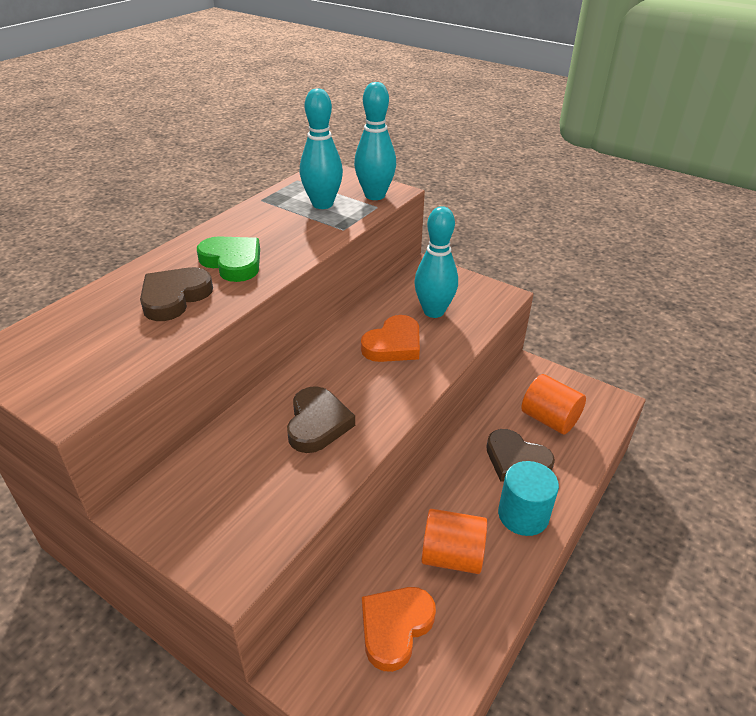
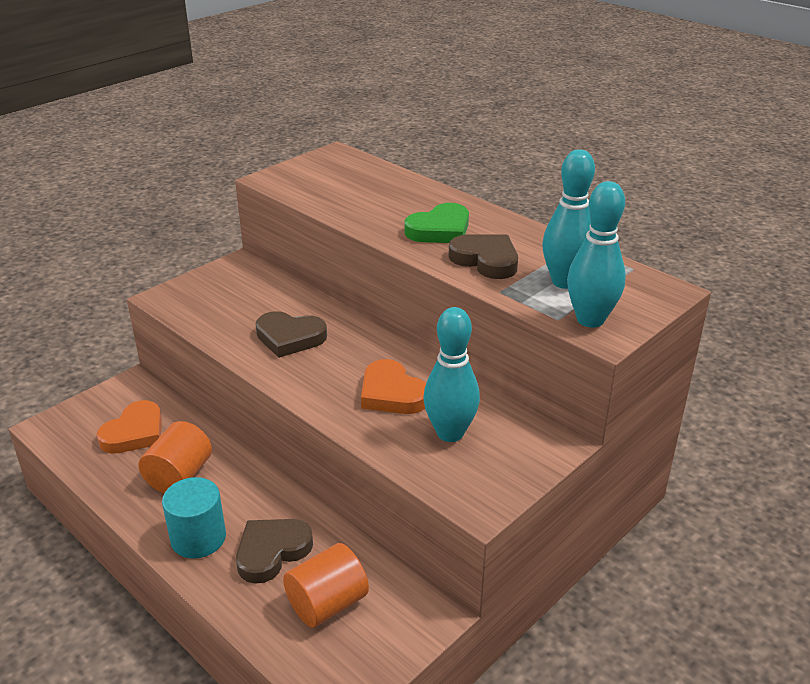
camera: 100 degrees right, 5 degrees down
brown heart [140,267,213,321] -> brown heart moved to [449,234,518,279]
orange heart [362,587,436,672] -> orange heart turned 75 degrees clockwise [96,400,162,454]

